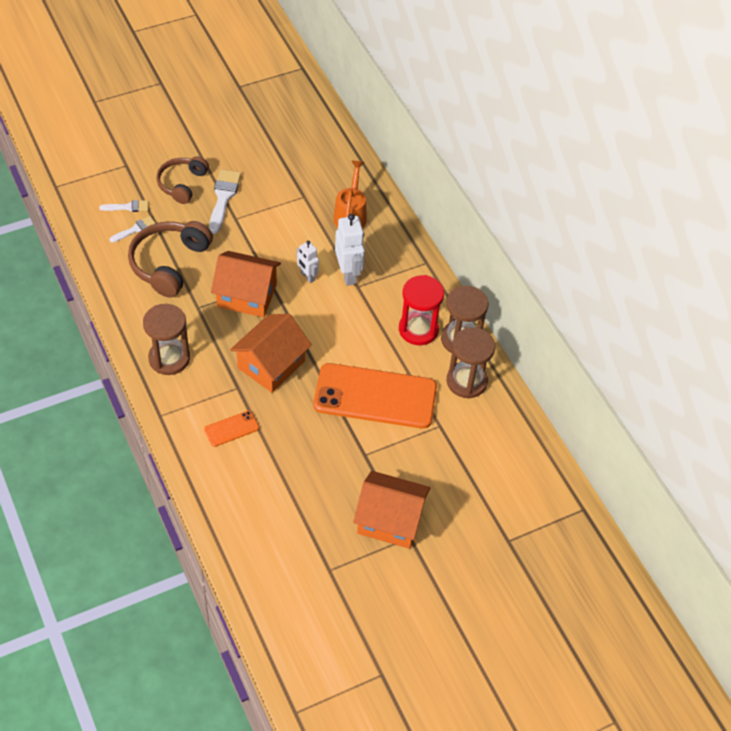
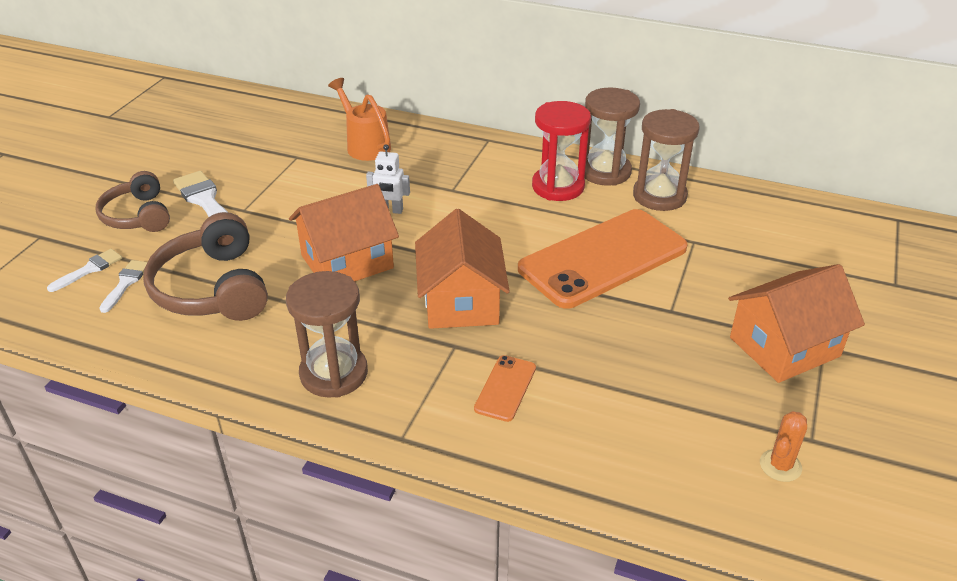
camera: 40 degrees left, 15 degrees down
white robot [335,214,365,286] -> none
none -> orange cactus [760,411,807,482]

